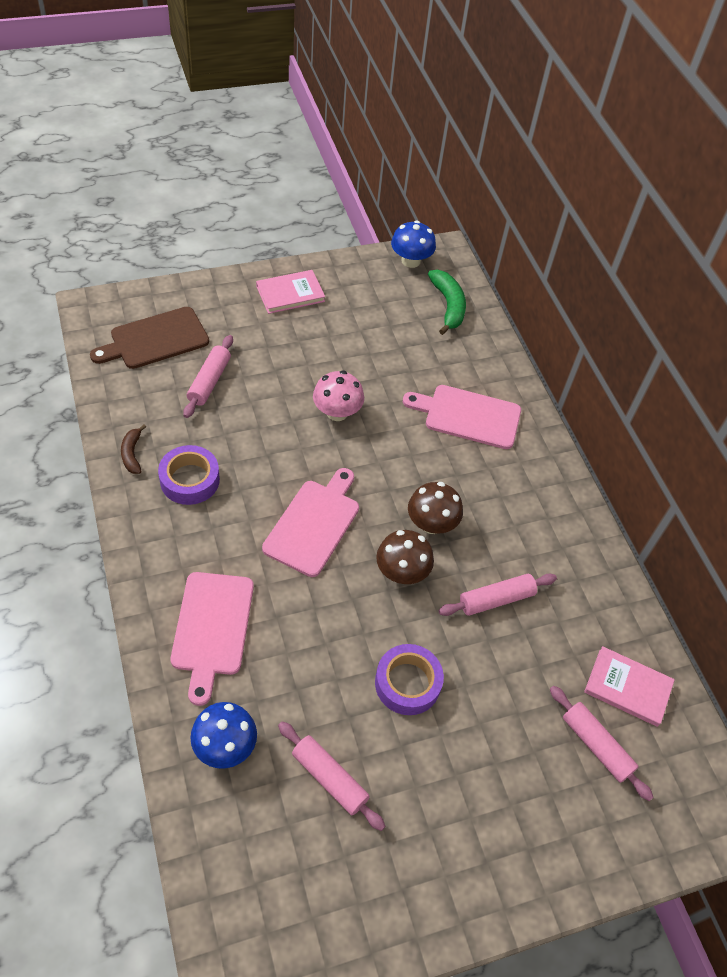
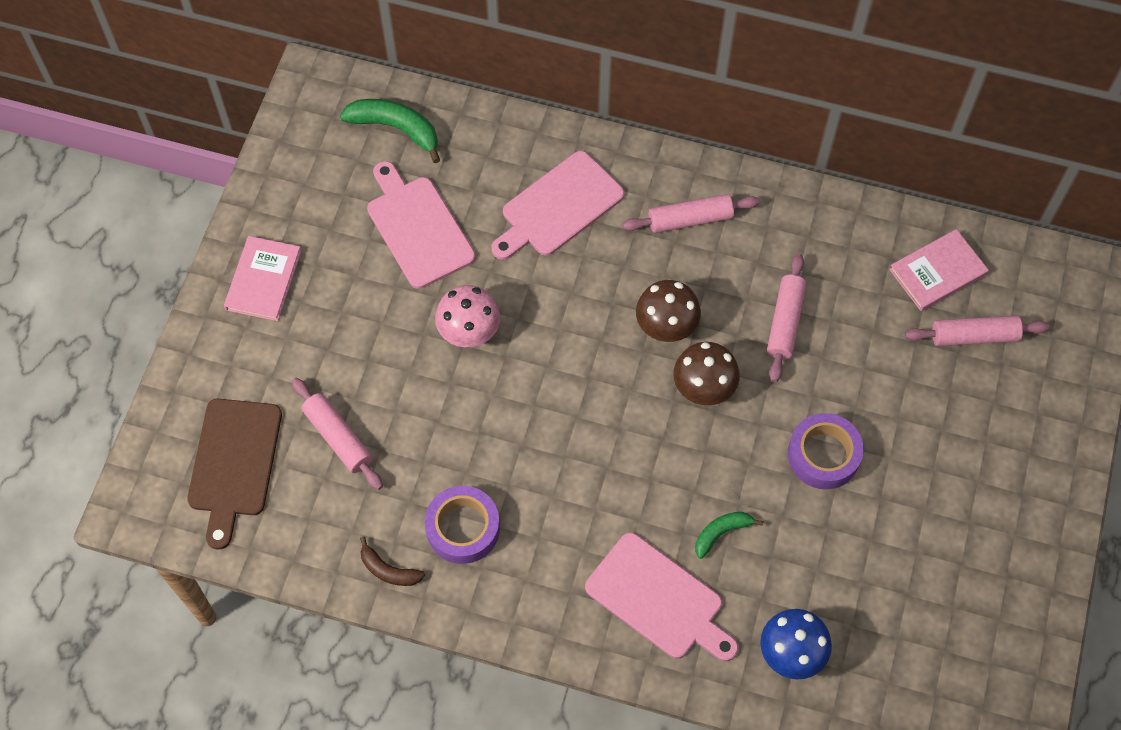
camera: 50 degrees left, 10 degrees up
pink cutting board [262,468,359,577] -> pink cutting board moved to [367,161,476,289]
pink rolling pin [278,721,385,831] -> pink rolling pin moved to [622,194,760,233]
blue mushroom [391,221,436,268] -> none
none -> green banana [695,512,763,559]

